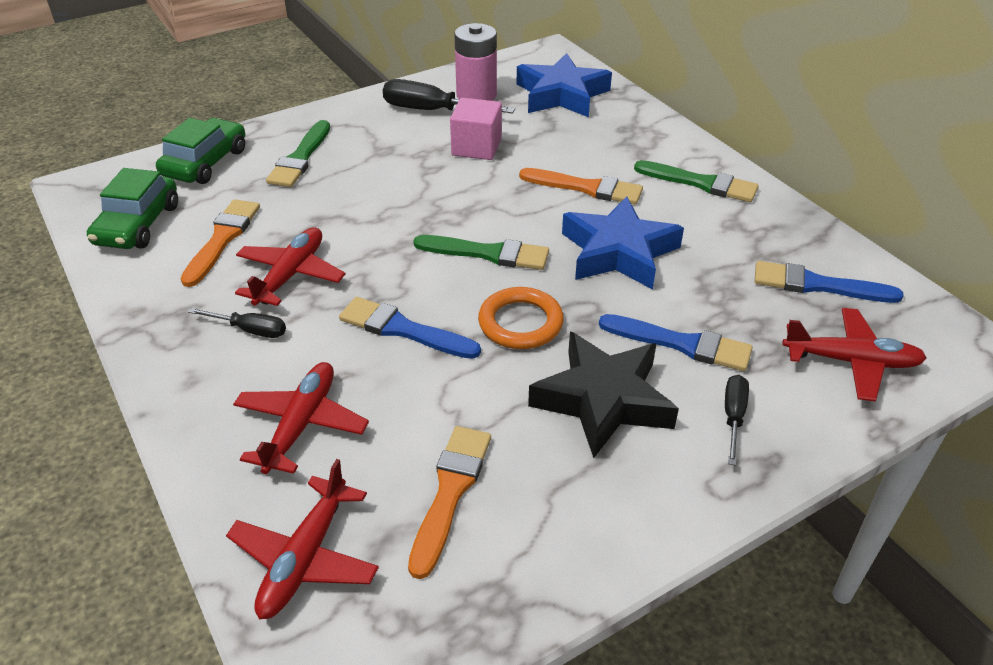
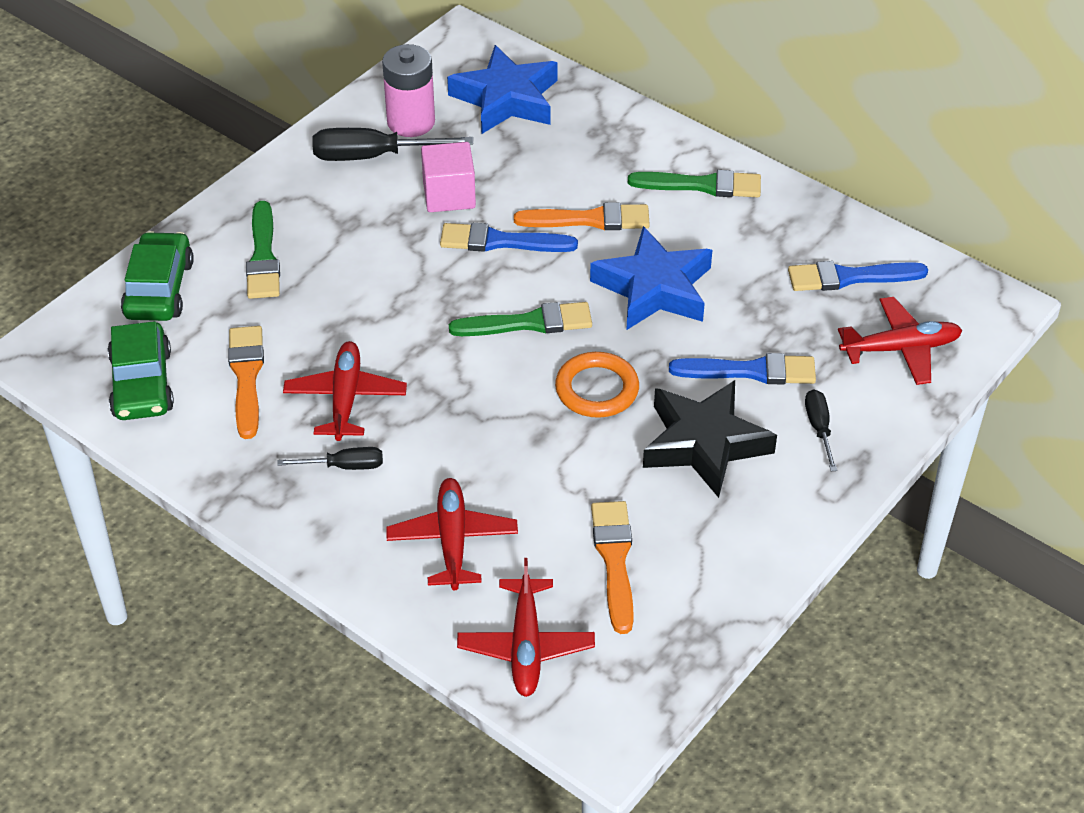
camera: 20 degrees left, 5 degrees up
blue brush [339,297,481,359] -> blue brush moved to [440,223,578,252]

